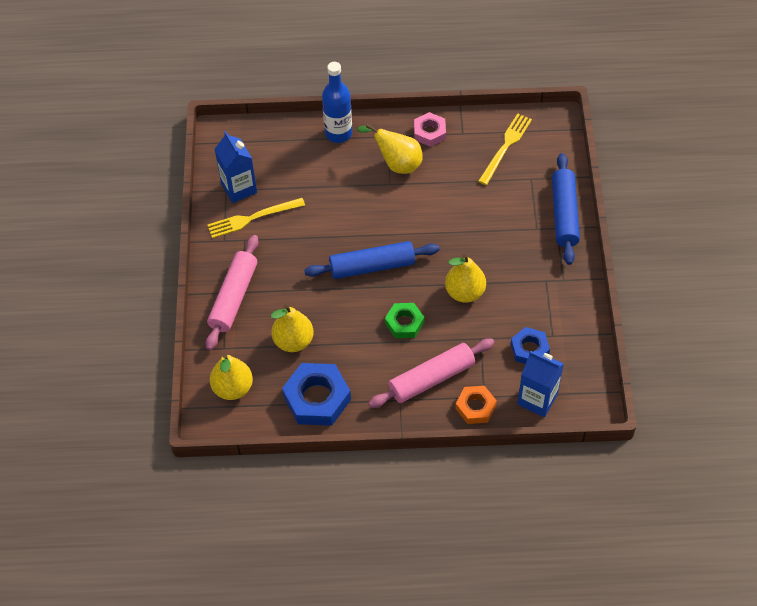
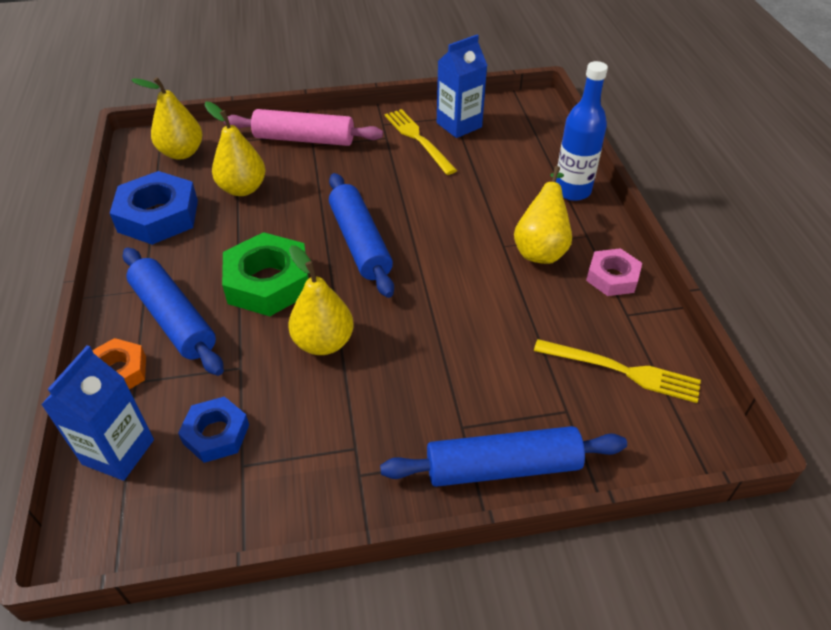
camera: 80 degrees right, 10 degrees down
pink rolling pin [368,338,494,408] -> blue rolling pin [123,247,224,376]
green nut [385,303,424,338] -> green nut [222,232,309,316], size x1.67

